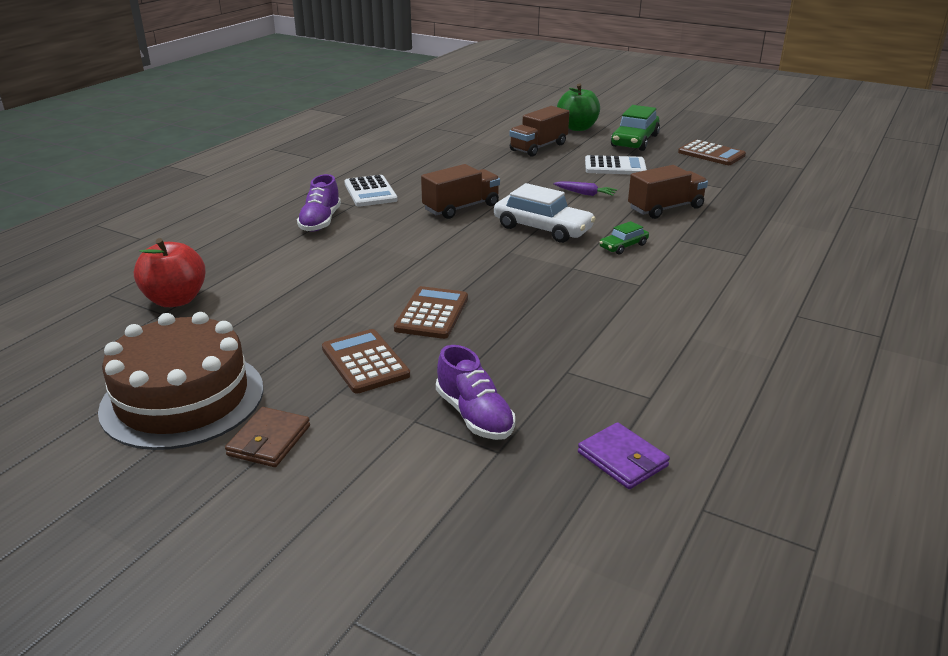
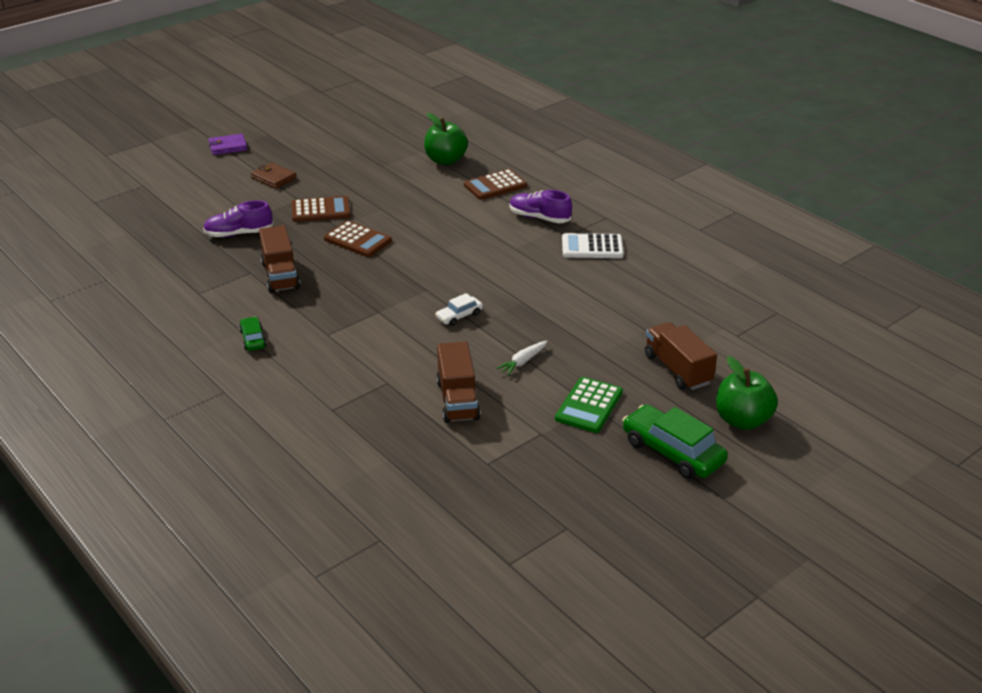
camera: 110 degrees right, 5 degrees up
brown cake [98,312,264,450] -> none
red apple [134,238,206,307] -> green apple [424,113,468,165]
brown truck [421,164,500,219] -> brown truck moved to [259,225,300,293]
white car [494,183,596,243] -> white car [435,293,483,326], size x0.52
purple carrot [553,181,617,196] -> white carrot [496,341,548,376]
purple wallet [578,422,670,489] -> purple wallet moved to [208,134,247,155]
white calculator [585,155,647,174] -> green calculator [555,377,623,433]
green car [599,221,649,254] -> green car moved to [239,317,267,351]
brown calculator [678,140,746,165] -> brown calculator moved to [464,169,527,200]

